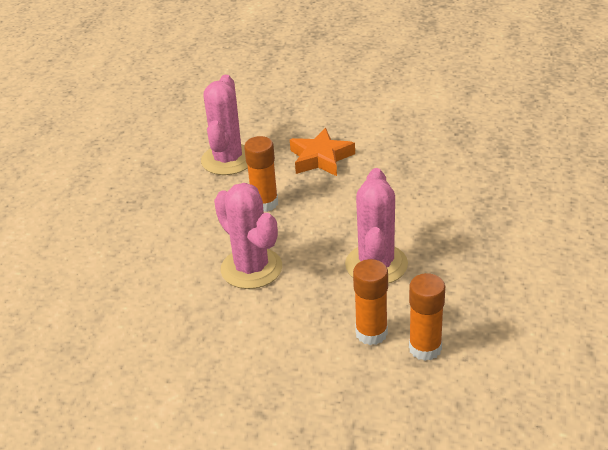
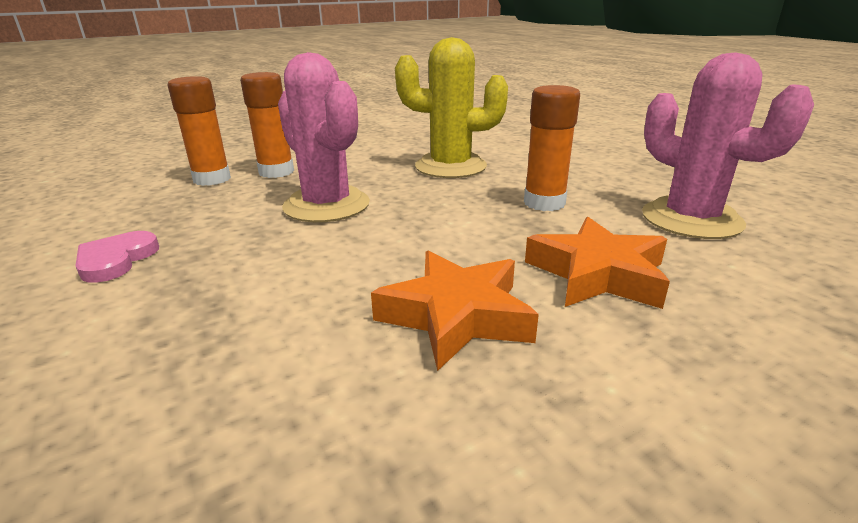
camera: 135 degrees right, 10 degrees down
pink cactus [214,183,282,289] -> yellow cactus [395,37,508,178]
none -> pink heart [75,231,159,283]
none -> orange star [371,250,539,371]

